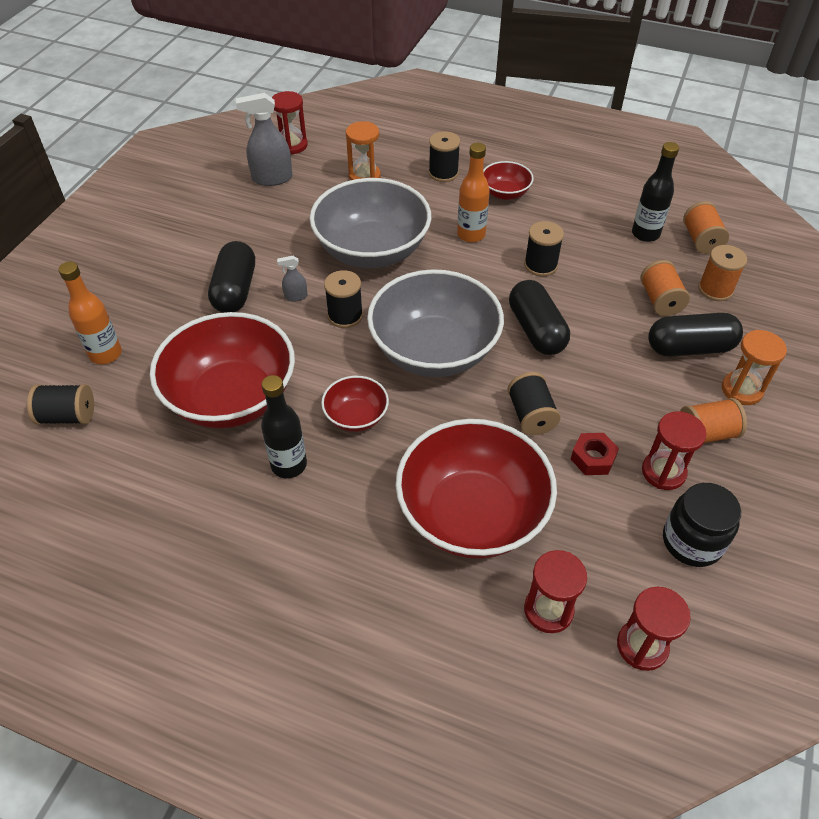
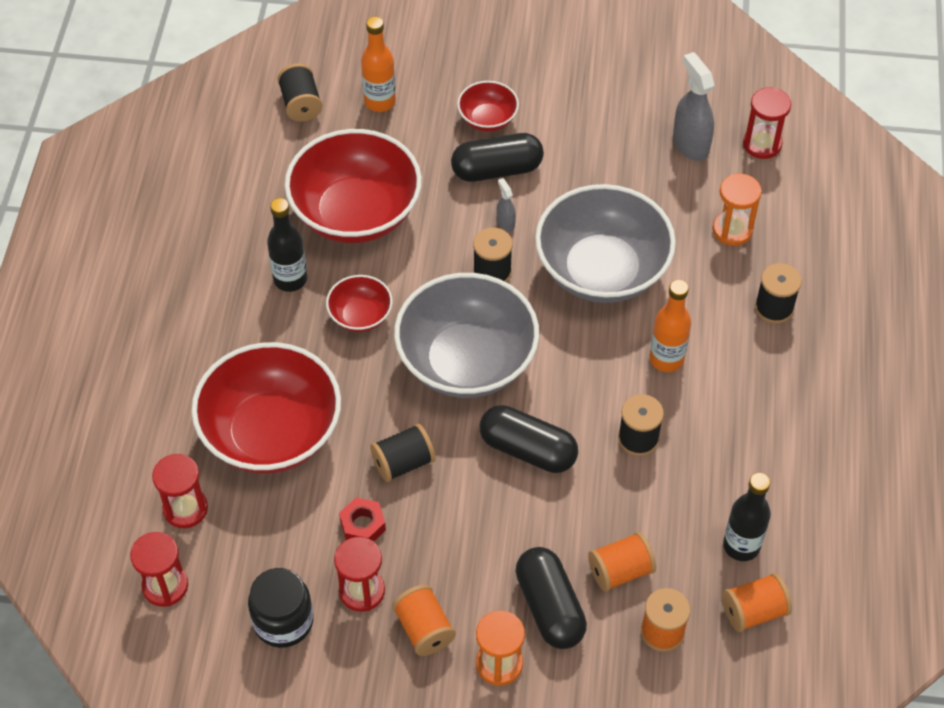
camera: 75 degrees right, 5 degrees up
red bowl [484,161,534,200] -> red bowl moved to [457,81,519,132]
black capsule [509,280,570,355] -> black capsule turned 60 degrees clockwise [480,405,578,473]

